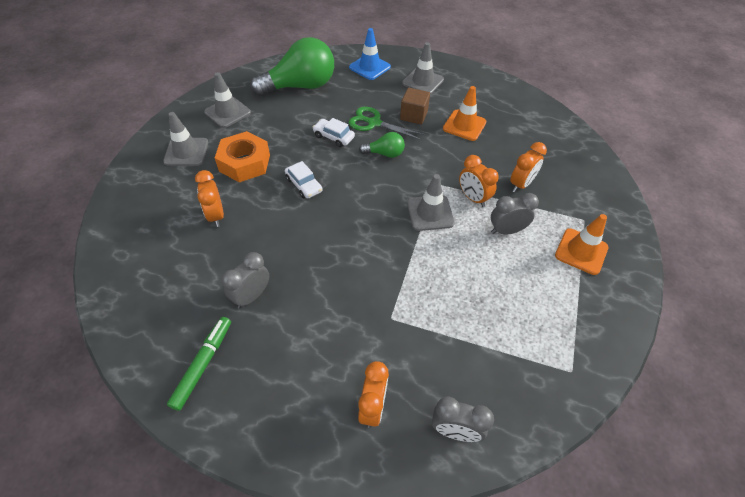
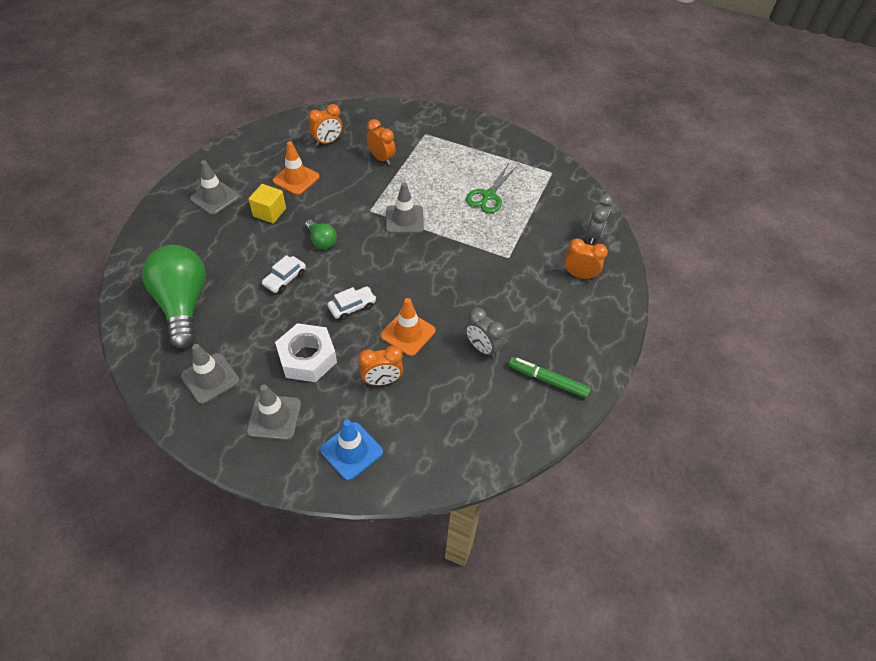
camera: 85 degrees left, 0 degrees up
orange nut [215,131,270,182] -> white nut [275,323,337,382]
blue traffic cone [349,28,391,80] -> blue traffic cone moved to [320,419,383,480]
green scissors [349,107,425,140] -> green scissors moved to [466,165,516,213]
green light bulb [359,132,405,158] -> green light bulb turned 135 degrees clockwise [305,220,337,249]
brown cube [400,88,430,125] -> yellow cube [249,184,286,223]
orange clock [459,155,499,207] -> orange clock moved to [309,104,342,146]
grey clock [491,193,539,235] -> none
orange traffic cone [555,214,608,275] -> orange traffic cone moved to [381,298,435,356]

